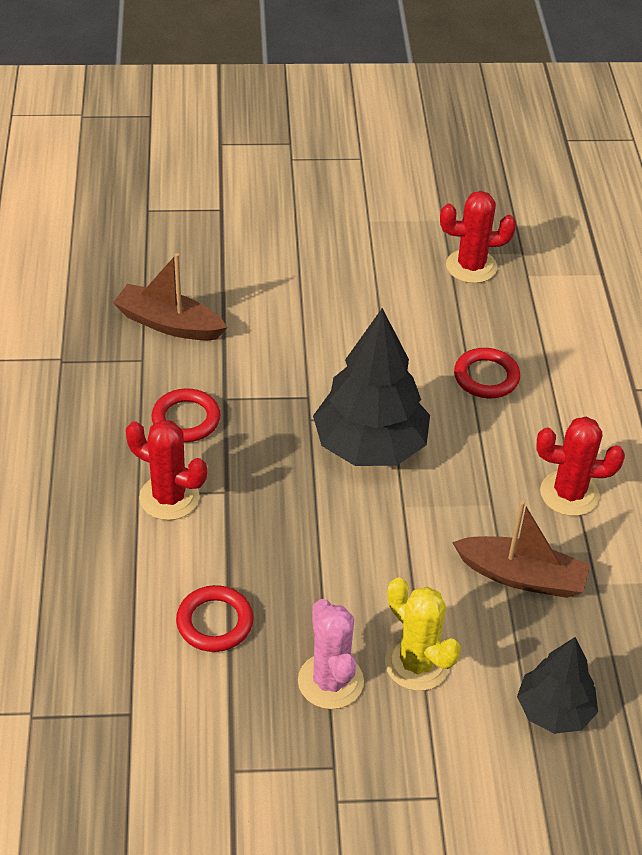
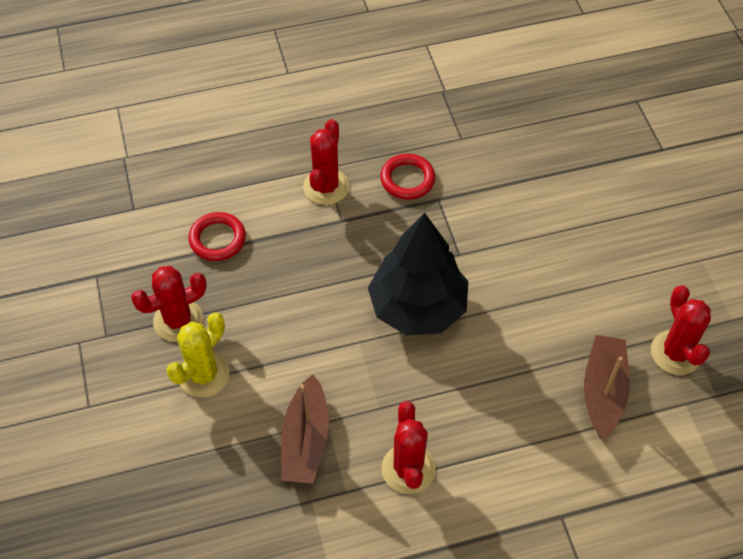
camera: 80 degrees right, 10 degrees up
brown boat [113,253,228,340] -> brown boat moved to [584,335,630,440]
pink cactus [298,599,364,709] -> red cactus [131,266,207,342]
red ring [454,348,520,398] -> none
black tree [517,637,598,734] -> none

